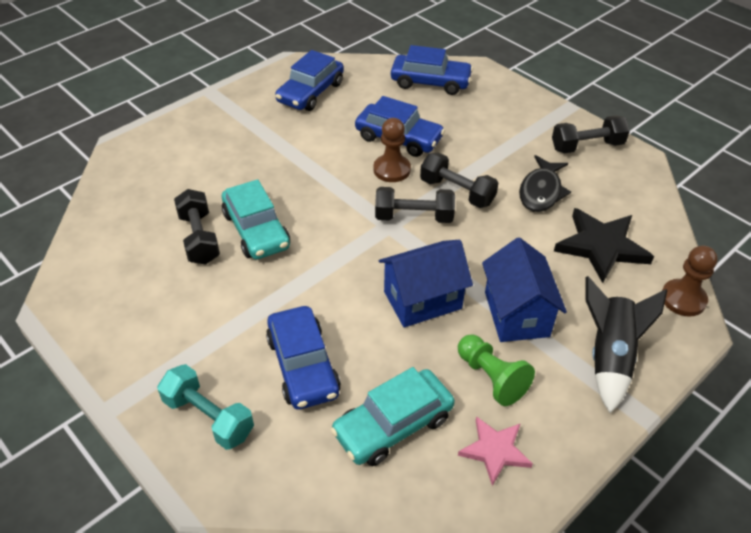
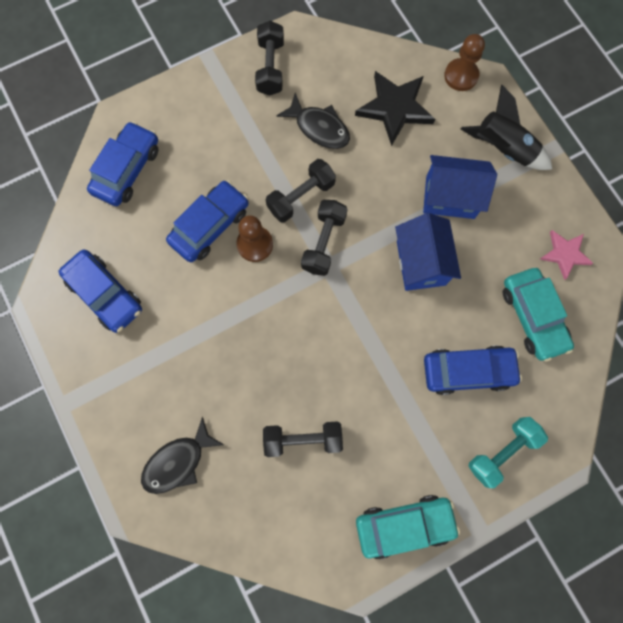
camera: 75 degrees left, 30 degrees up
turquoise car [222,179,290,260] -> turquoise car moved to [356,495,460,559]
green pawn [458,334,535,406] -> none
none -> black fish [141,417,224,494]

